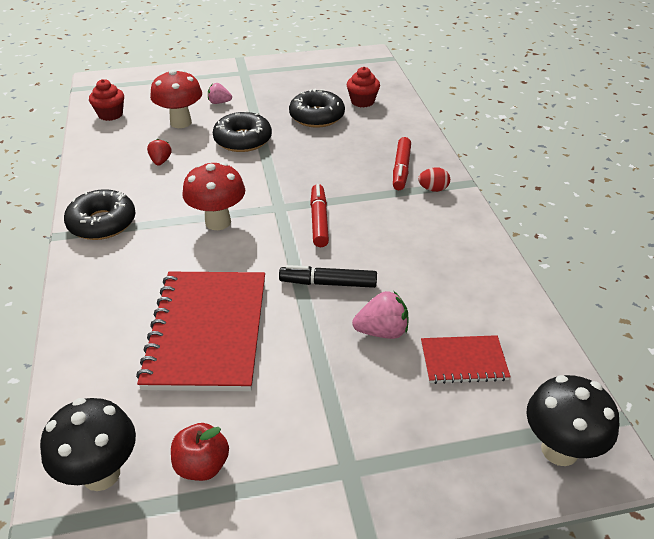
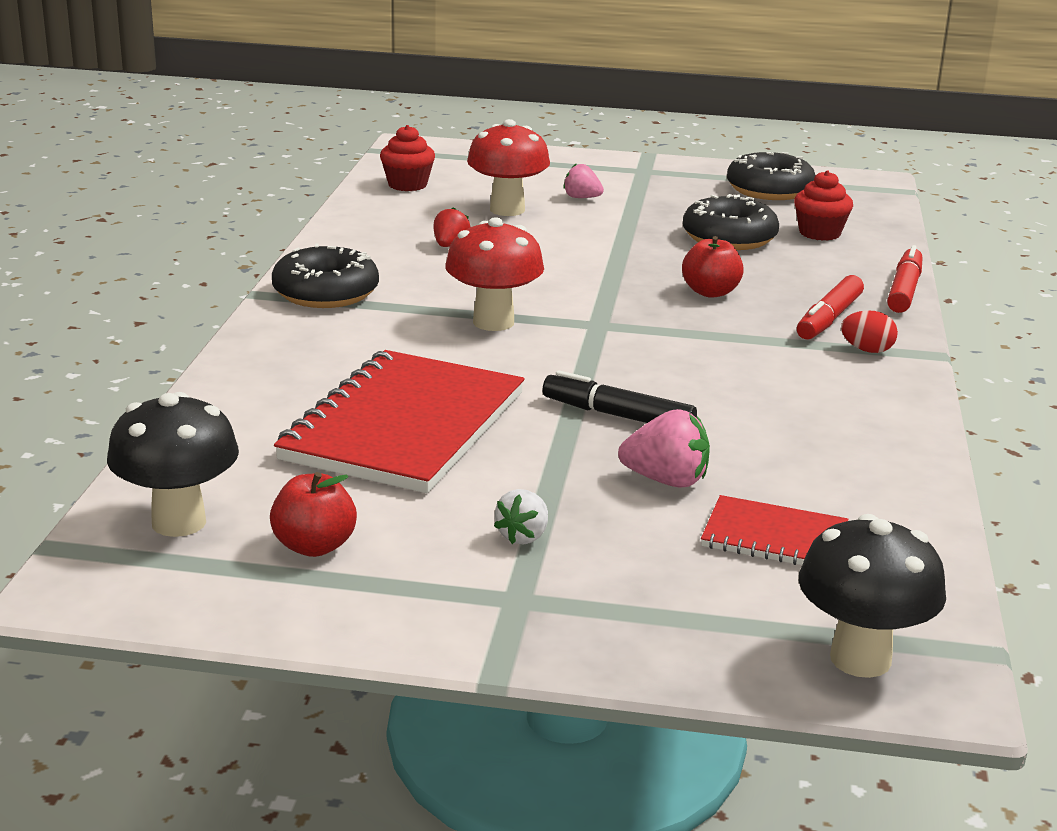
camera: 20 degrees right, 15 degrees down
black donut [213,111,272,152] -> black donut moved to [727,152,816,200]
red marker [310,184,329,247] -> red marker moved to [887,245,922,313]
none -> white strawberry [494,489,548,544]
none -> red apple [682,236,744,298]

